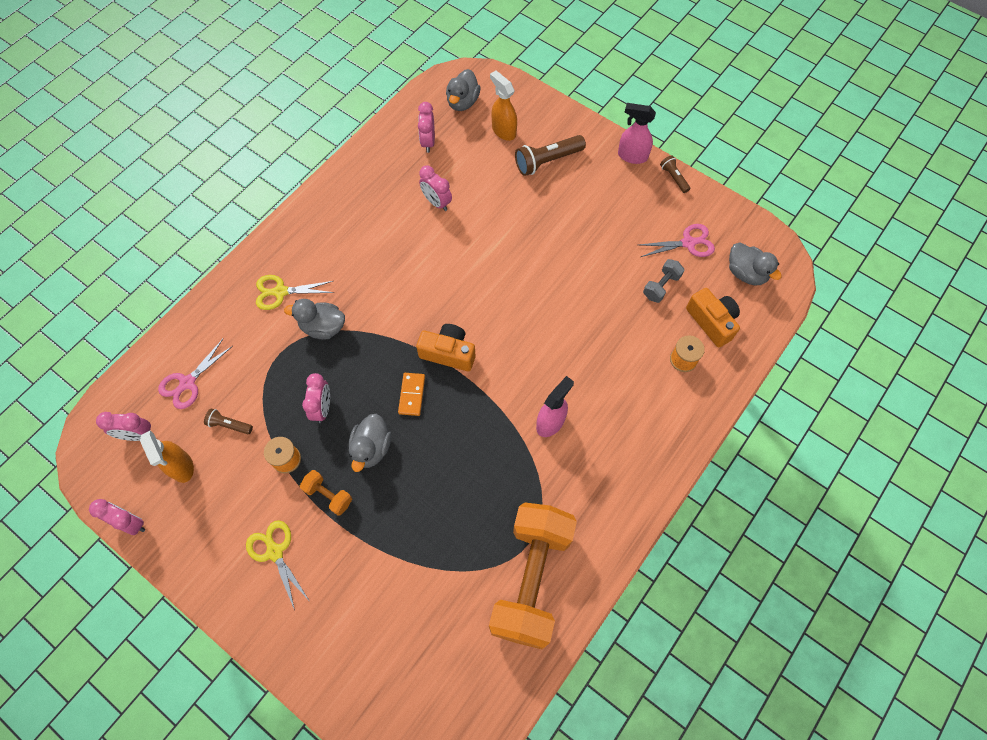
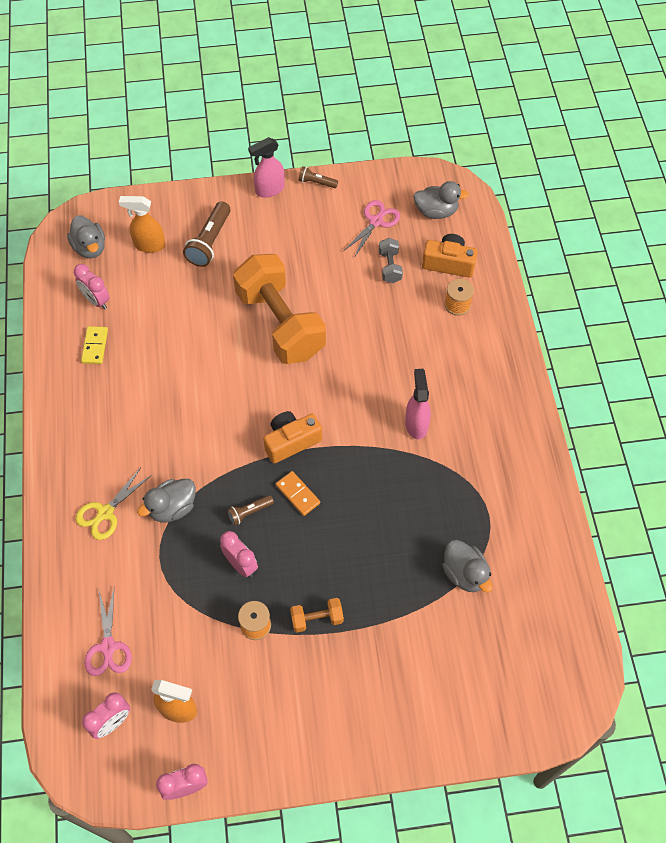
camera: 45 degrees left, 5 degrees down
brown flashlight [204,408,253,434] -> brown flashlight moved to [227,495,274,526]
yellow scissors [246,520,309,610] -> none
grey duck [349,414,391,472] -> grey duck moved to [442,540,493,593]
pink clock [419,166,452,211] -> none
orange dumbbell [489,502,577,649] -> orange dumbbell moved to [233,254,326,364]
none -> yellow domino [81,326,108,364]

